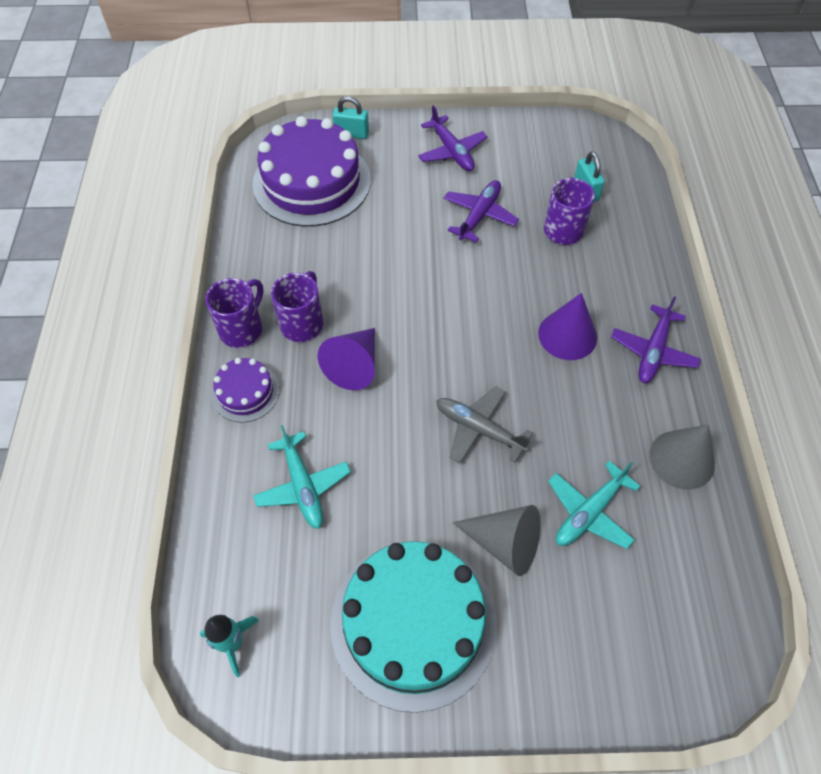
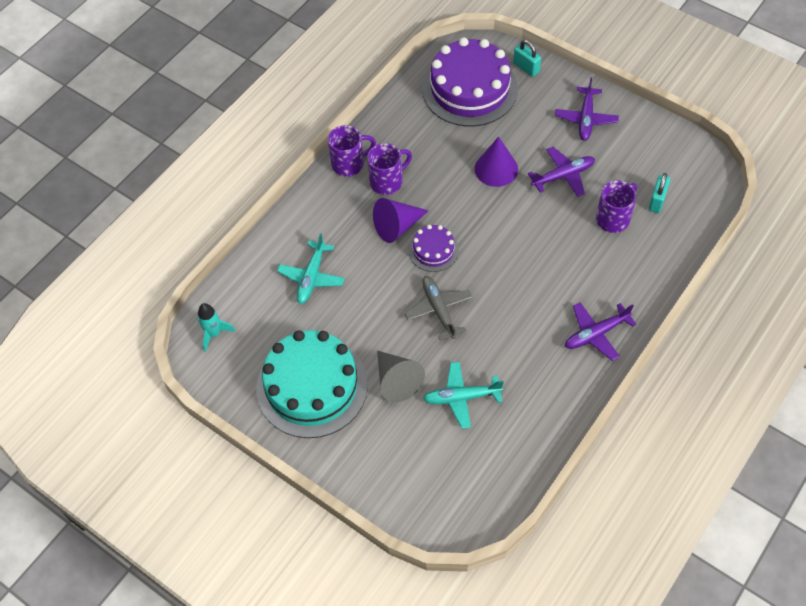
camera: 40 degrees right, 0 degrees up
purple cake [212,358,280,423] -> purple cake moved to [409,225,459,272]
purple cone [538,293,597,360] -> purple cone moved to [475,136,518,187]
grey cone [649,424,715,490] -> none

